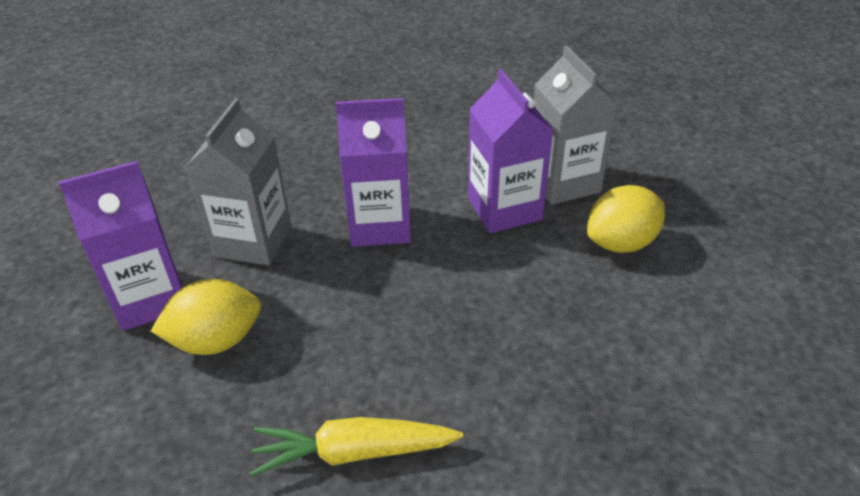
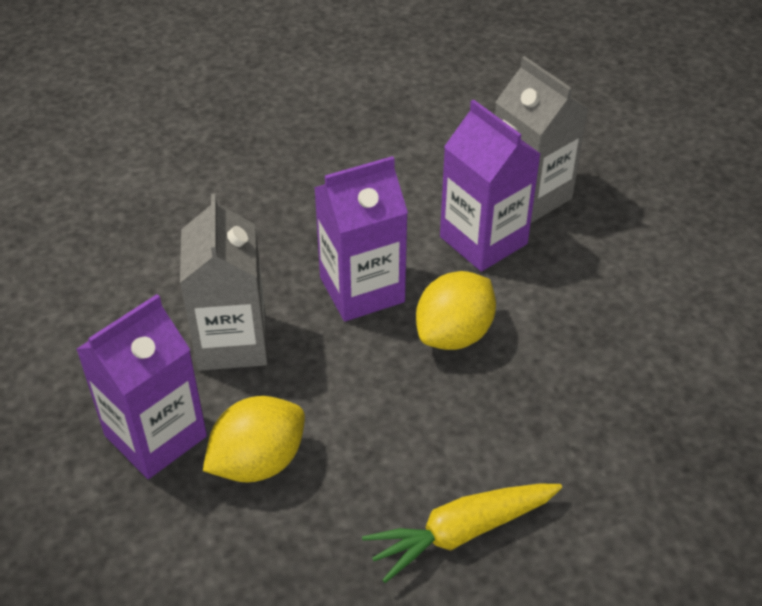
camera: 20 degrees left, 5 degrees up
yellow lemon [587,185,665,253] -> yellow lemon moved to [416,271,496,350]

